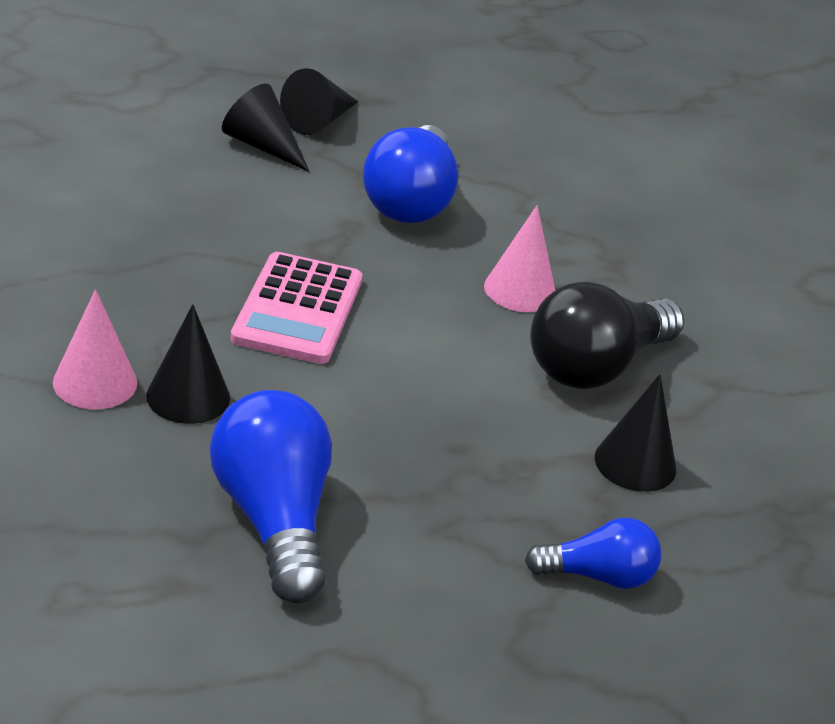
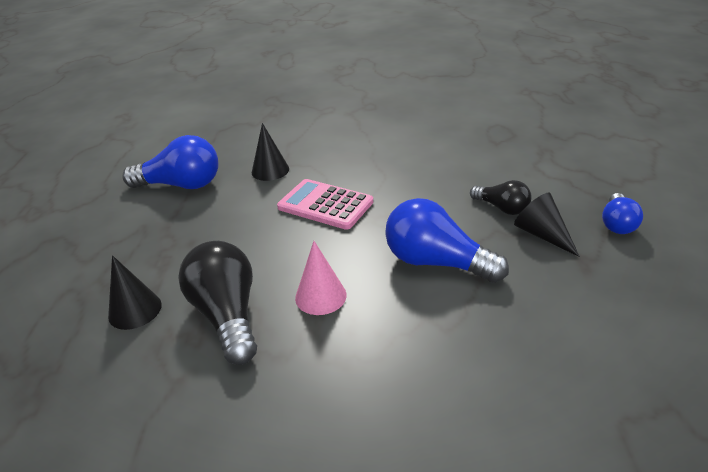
camera: 115 degrees right, 0 degrees up
pink cone [53,289,137,409] -> none
black cone [222,84,310,172] -> black light bulb [470,180,531,215]
blue light bulb [525,518,661,589] -> blue light bulb moved to [602,193,643,234]

